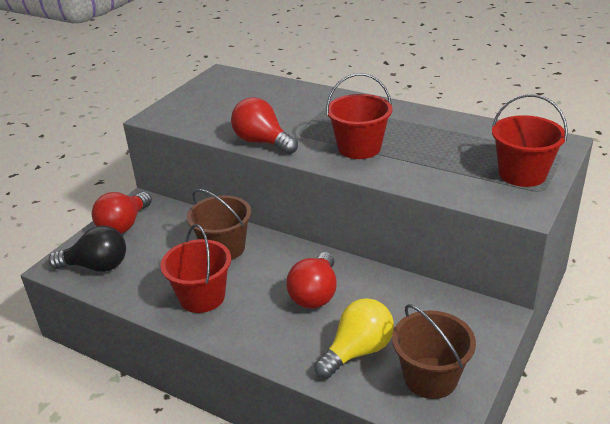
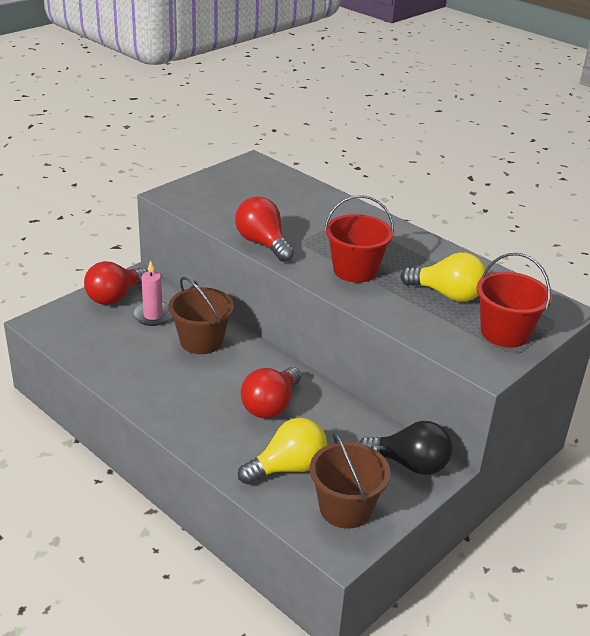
camera: 10 degrees right, 0 degrees up
black light bulb [48,225,126,272] -> black light bulb moved to [359,421,452,475]
red bucket [160,224,231,313] -> none
none -> pink candle [133,260,172,326]
none -> yellow light bulb [400,252,487,302]

